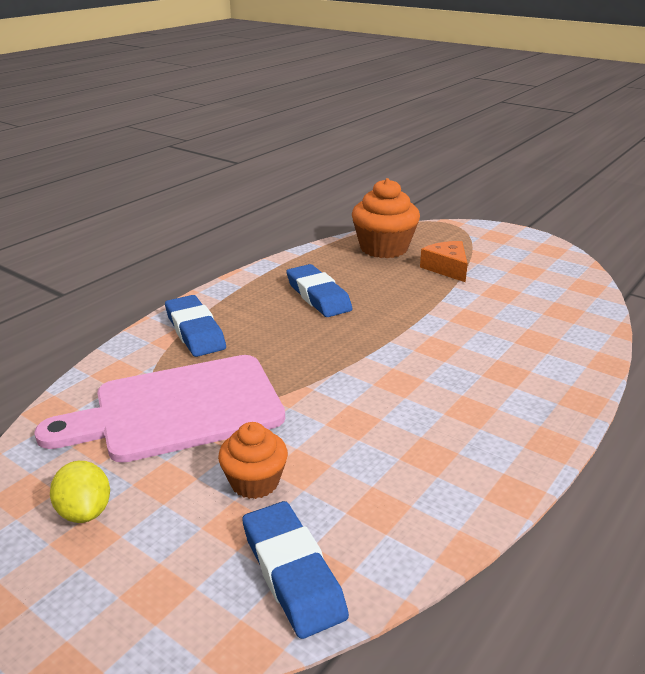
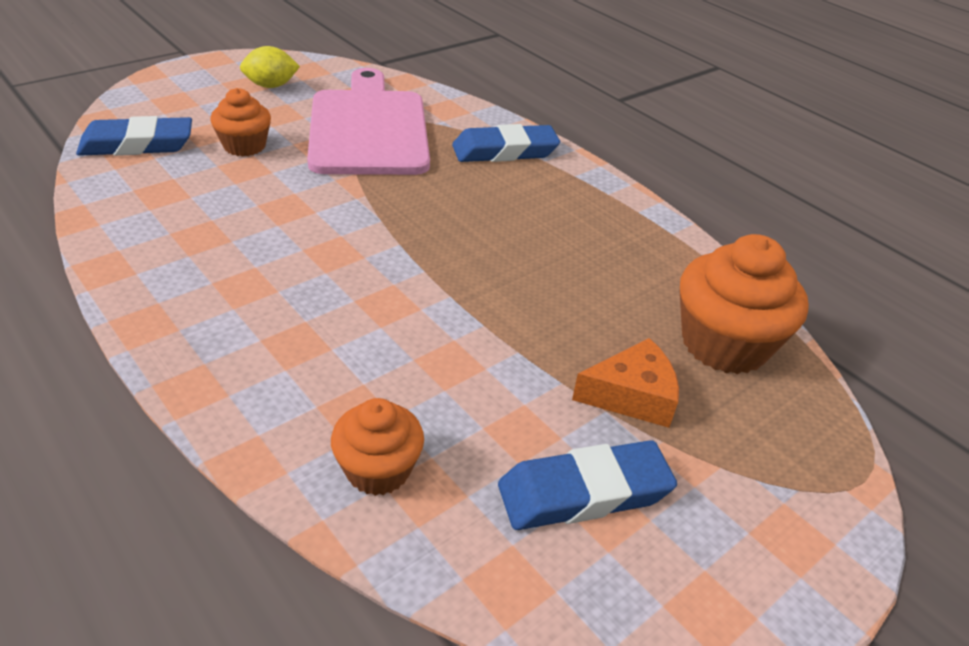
camera: 100 degrees right, 10 degrees up
blue eraser [286,264,352,317] -> blue eraser moved to [498,440,677,530]
none -> orange cupcake [331,398,424,496]

